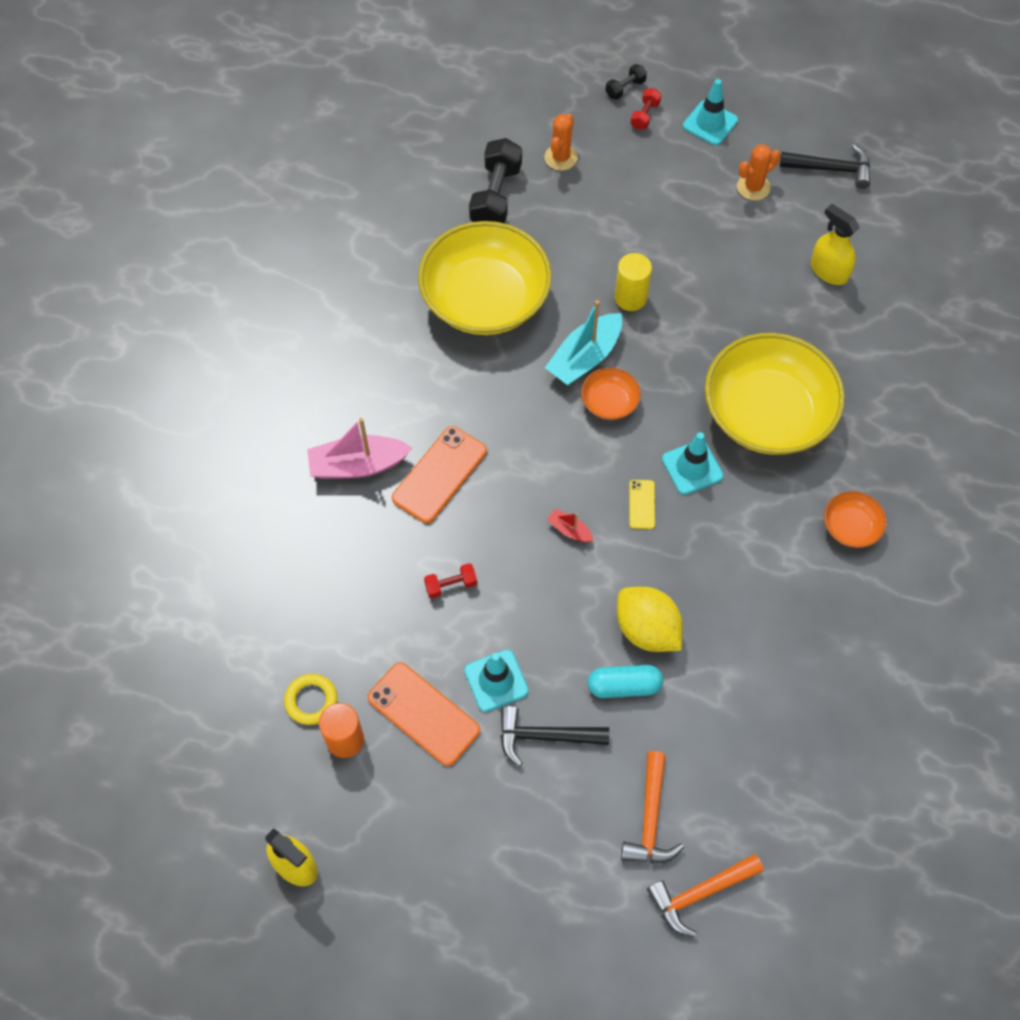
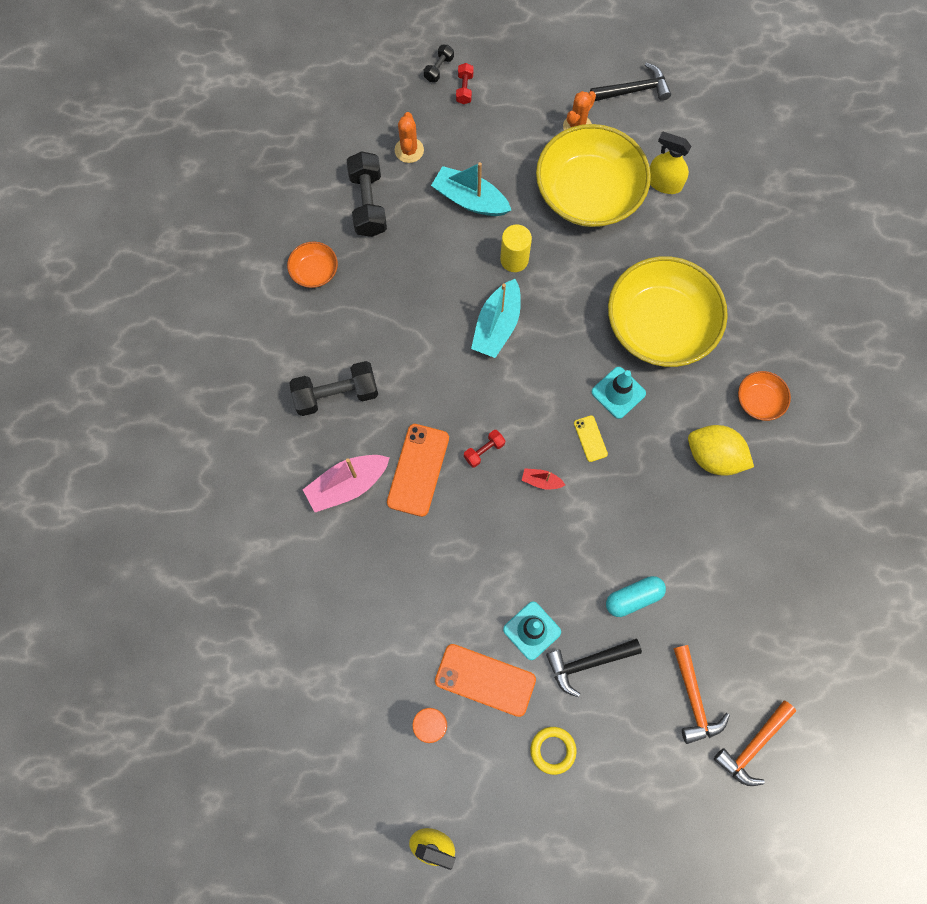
camera: 20 degrees left, 10 degrees up
yellow ring [284,674,337,725] -> yellow ring moved to [530,727,577,775]
yellow bowl [418,221,552,335] -> yellow bowl moved to [536,124,651,227]
red dumbbell [424,563,477,598] -> red dumbbell moved to [464,430,505,468]
orange bowl [581,367,641,420] -> orange bowl moved to [287,241,338,288]
yellow lemon [617,587,683,652] -> yellow lemon moved to [688,425,754,476]
turquoise traffic cone [683,79,738,145] -> none
none -> black dumbbell [289,361,378,416]
none -> turquoise boat [431,162,511,216]

